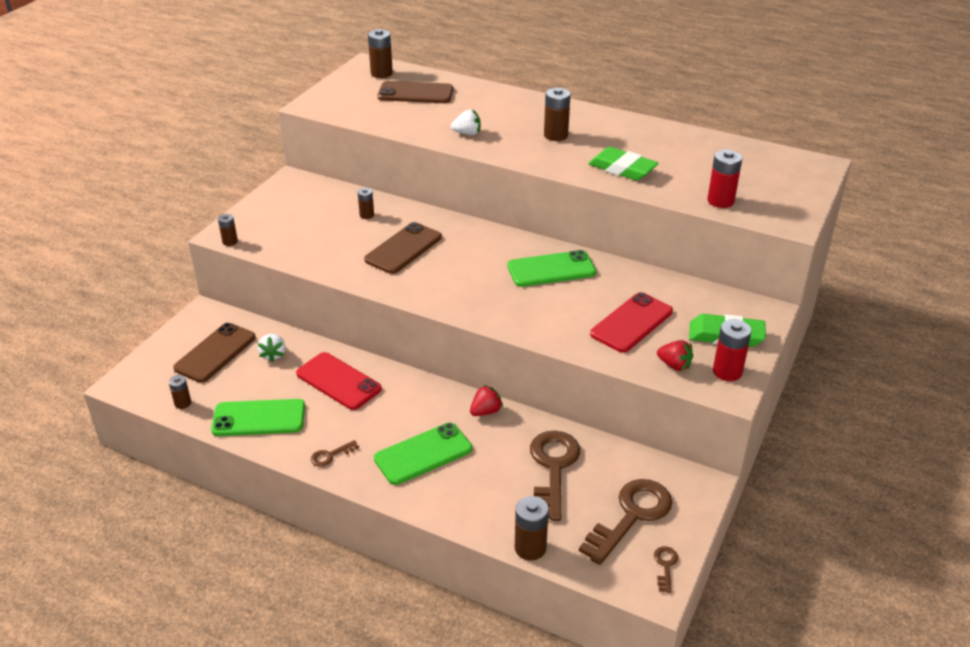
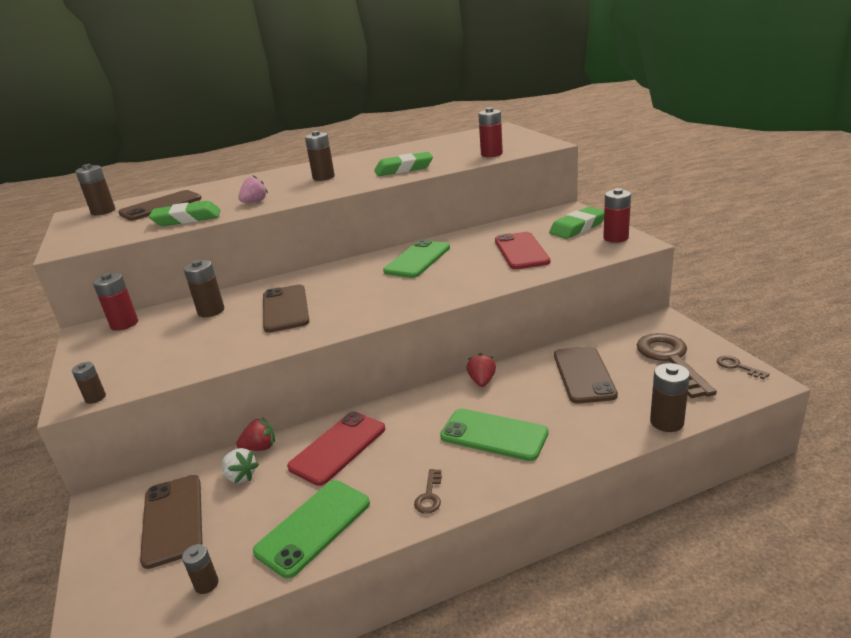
camera: 45 degrees left, 10 degrees down
red phone [296,352,382,410] -> red phone turned 45 degrees counterclockwise [287,412,385,486]
brown battery [358,188,374,219] -> brown battery [184,260,224,317], size x1.66
green phone [374,423,472,485] -> green phone turned 75 degrees counterclockwise [440,409,548,461]
white strawberry [451,110,481,135] -> pink strawberry [238,175,268,203]
brown key [530,431,580,521] -> brown phone [554,346,618,404]
red strawberry [657,340,693,371] -> red strawberry moved to [236,418,275,451]
none -> red battery [93,273,138,331]
none -> green eraser [149,201,221,226]

